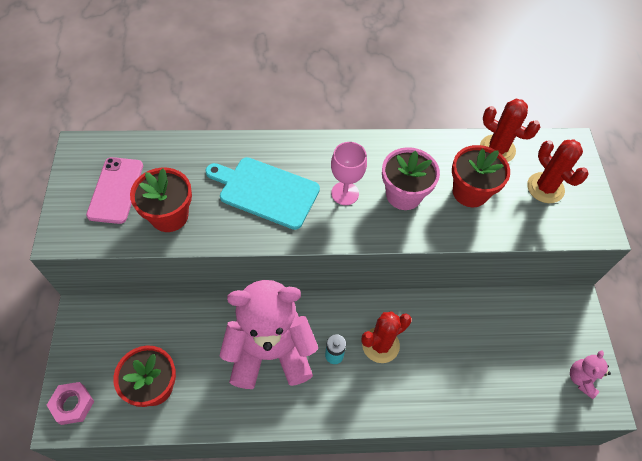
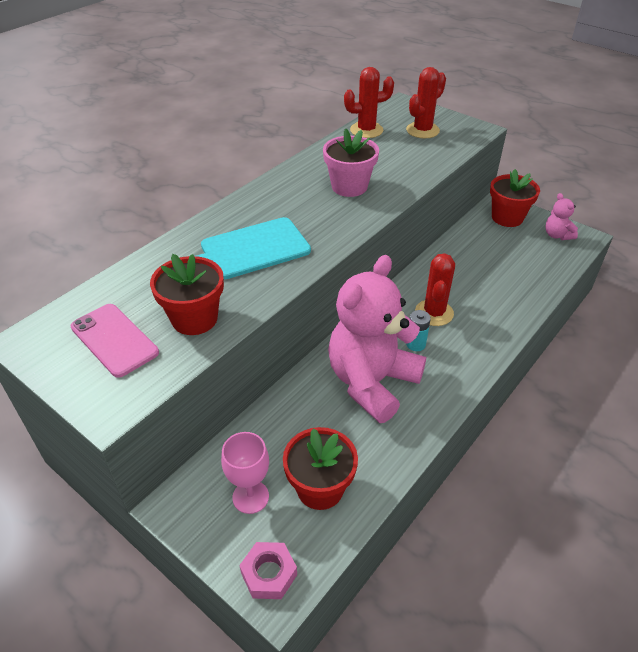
camera: 45 degrees left, 15 degrees down
pink goblet [331,142,367,205] -> pink goblet moved to [221,432,269,514]
red flower pot [452,145,510,207] -> red flower pot moved to [490,169,540,227]
red cactus [527,140,589,203] -> red cactus turned 60 degrees counterclockwise [406,67,446,138]

